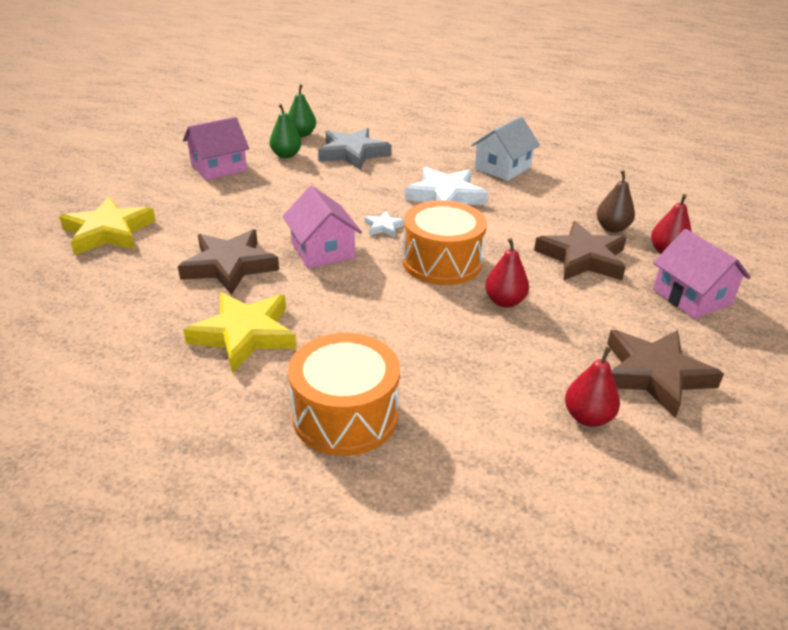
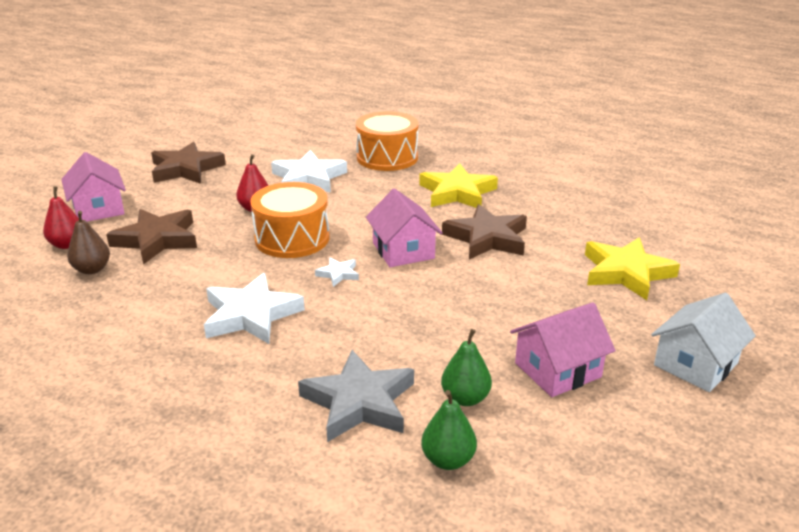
camera: 175 degrees left, 5 degrees down
white house [471,116,540,181] -> white house moved to [651,293,756,392]
red pear [565,347,620,427] -> none
none -> white star [271,150,347,193]

